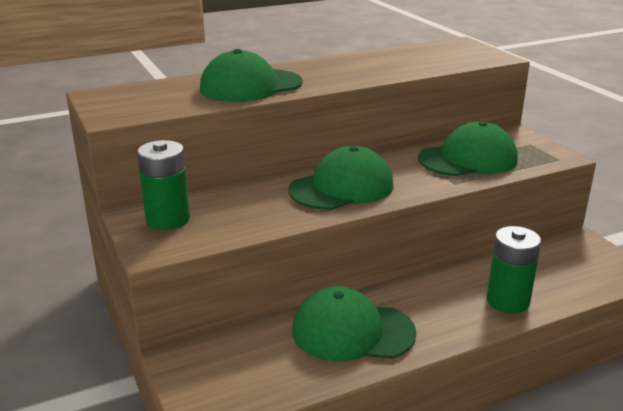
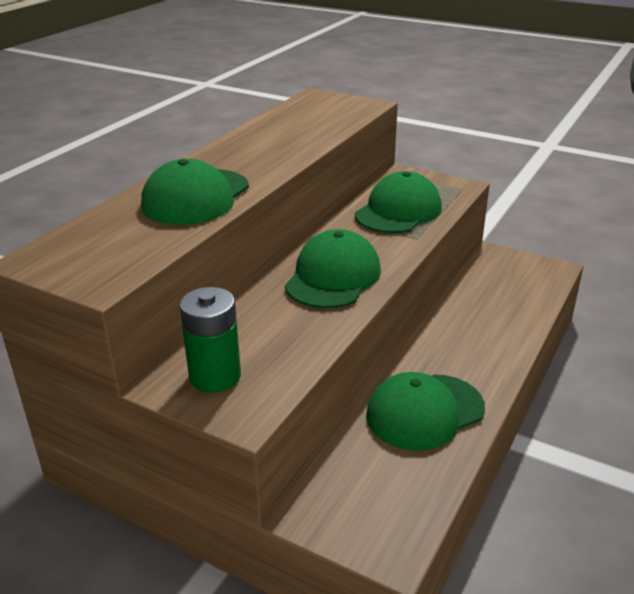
camera: 35 degrees left, 5 degrees up
green battery [487,226,541,313] -> none

